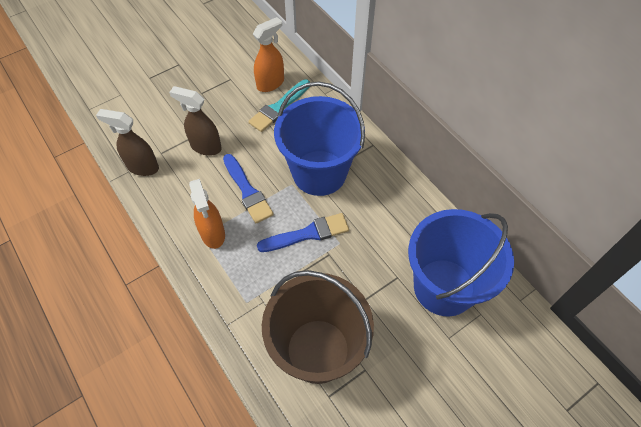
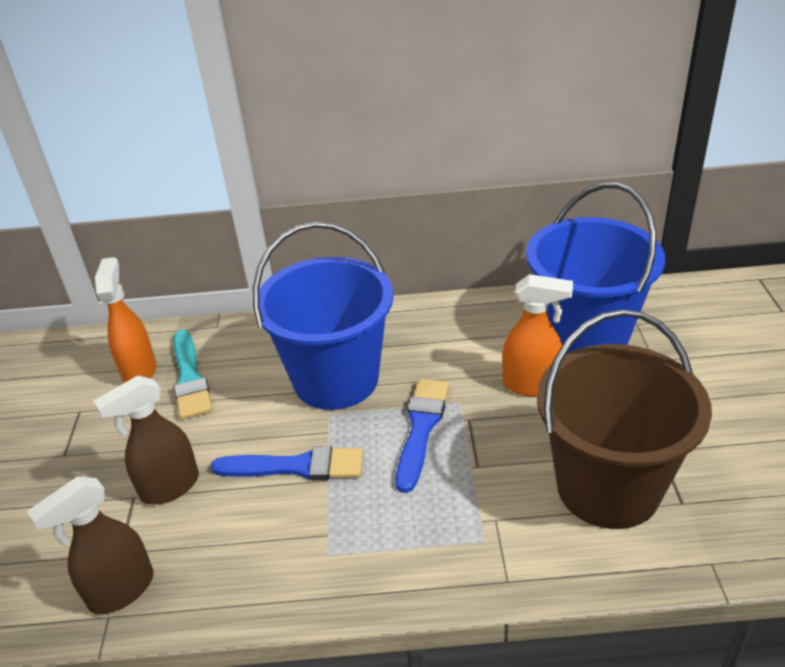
camera: 55 degrees left, 20 degrees down
orange spray bottle [189,179,225,249] -> orange spray bottle moved to [502,274,573,397]

